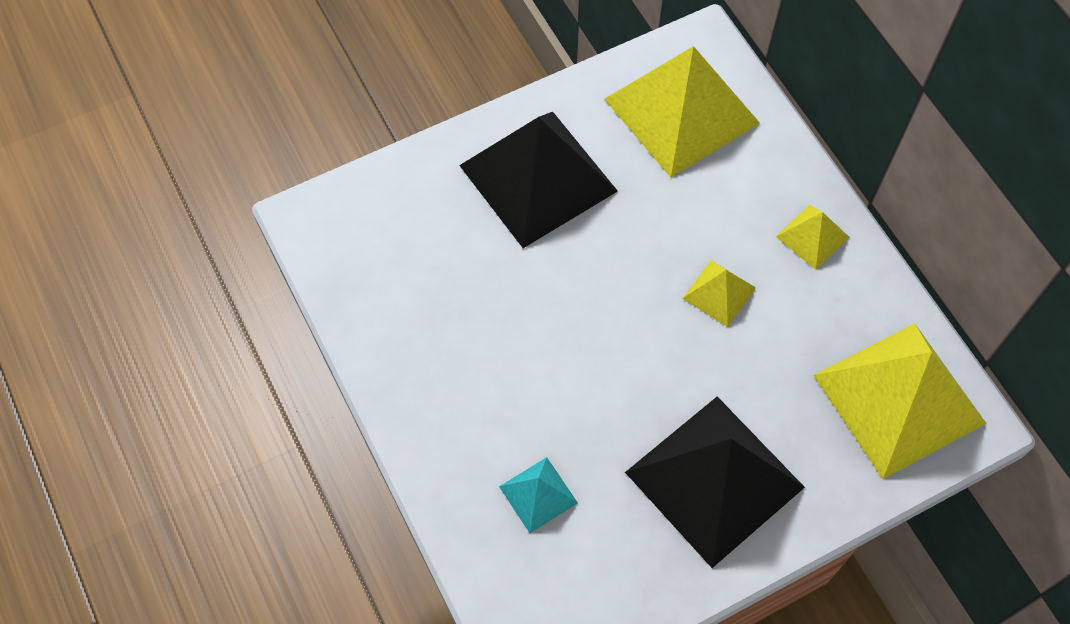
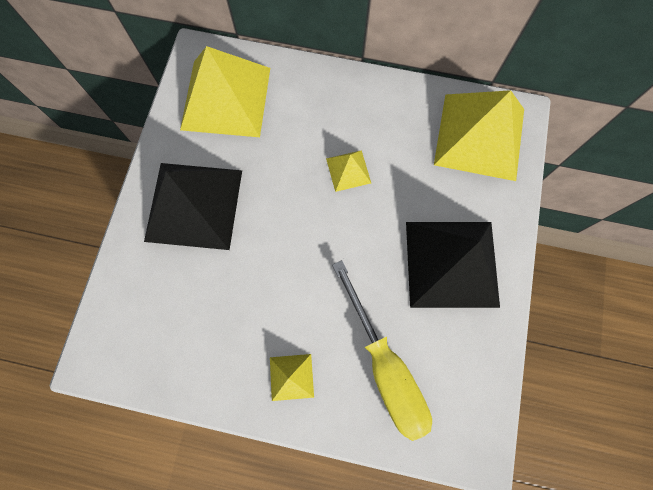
camera: 50 degrees left, 10 degrees up
turquoise pyramid [499,457,578,533] -> yellow screwdriver [332,260,432,441]
yellow pyramid [776,205,849,270] -> yellow pyramid moved to [270,354,314,401]

